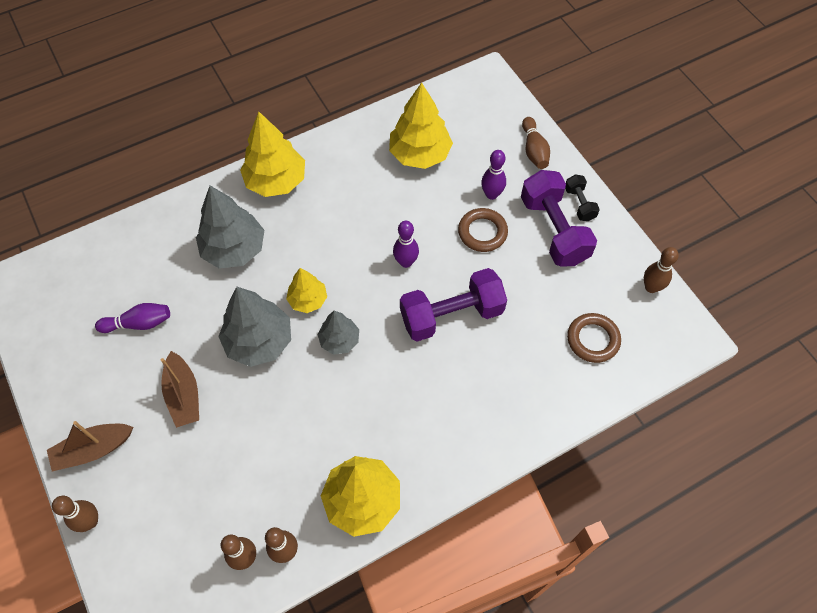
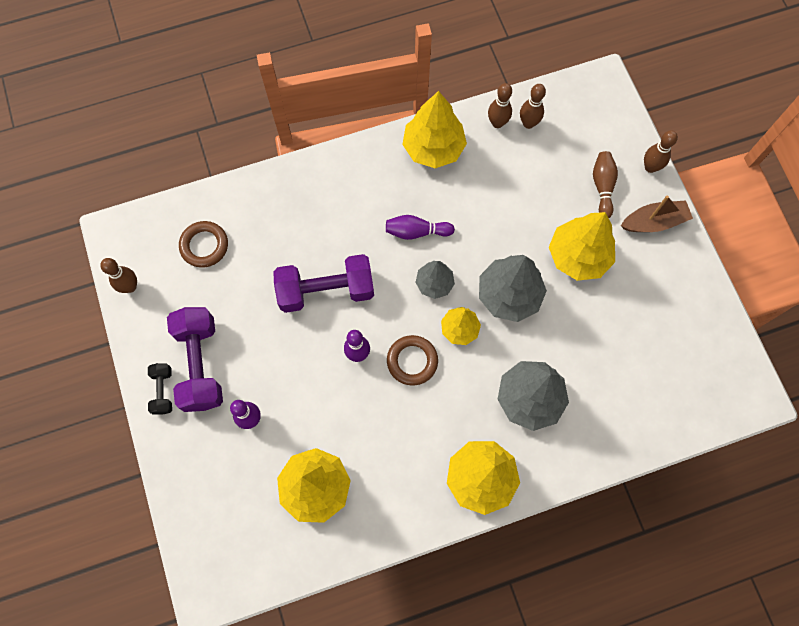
camera: 170 degrees left, 10 degrees up
purple bowling pin [95,303,170,333] -> purple bowling pin moved to [386,215,455,240]
brown boat [161,351,199,428] -> yellow tree [549,212,615,281]
brown ring [458,208,508,252] -> brown ring moved to [387,335,438,386]
brown bowling pin [522,117,550,169] -> brown bowling pin moved to [593,151,618,218]

